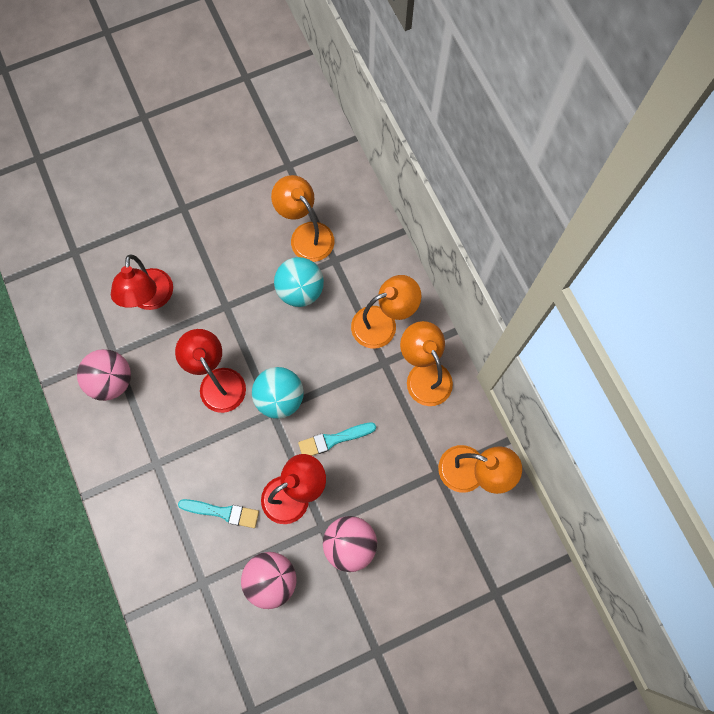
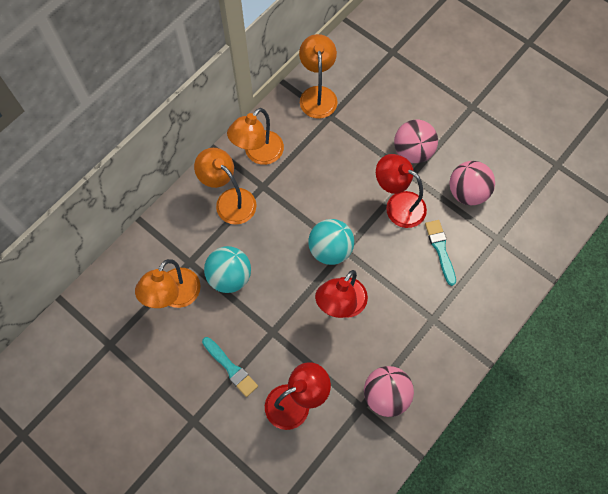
camera: 115 degrees left, 5 degrees down
turquoise brush [298,422,376,456] -> turquoise brush moved to [202,337,258,397]

